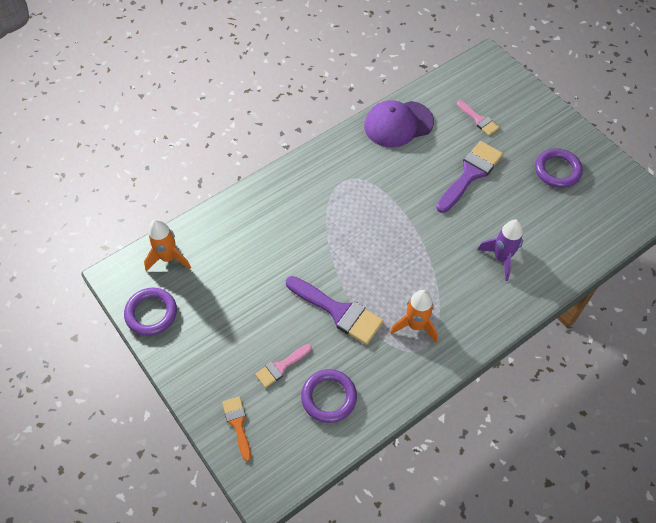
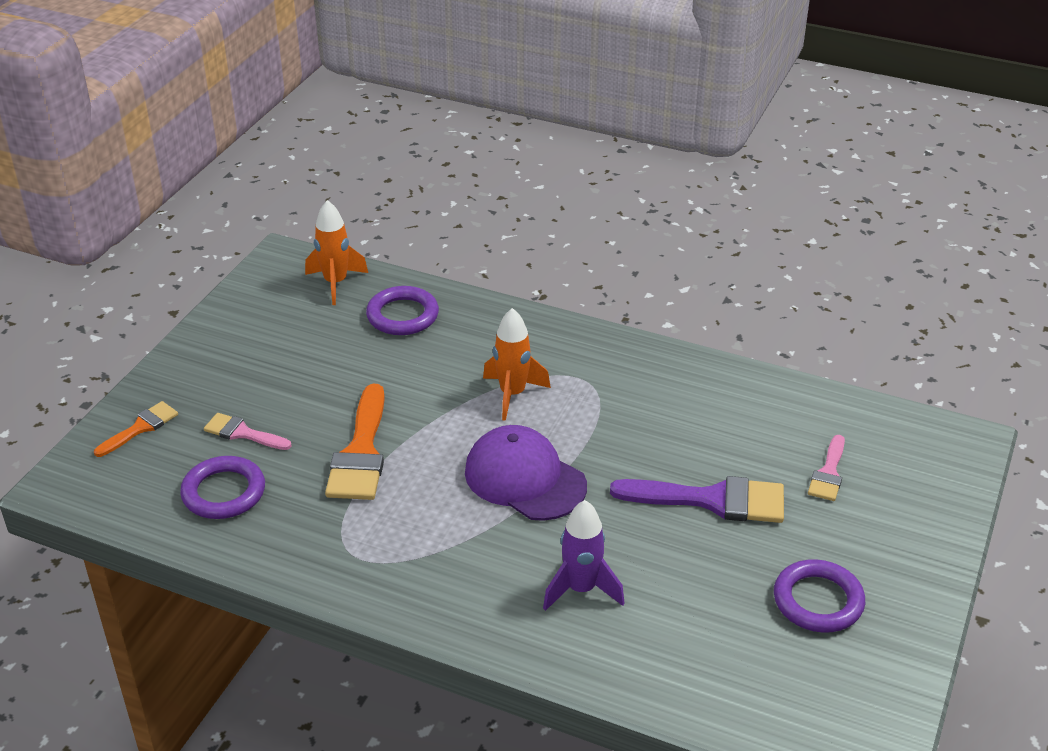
camera: 60 degrees right, 20 degrees down
purple ring [124,288,177,336] -> purple ring moved to [366,286,439,335]
purple brush [286,276,383,345] -> orange brush [325,384,385,500]
purple cap [364,100,434,148] -> purple cap moved to [465,425,587,521]
orange rocket [390,290,438,343] -> orange rocket moved to [483,308,551,421]

